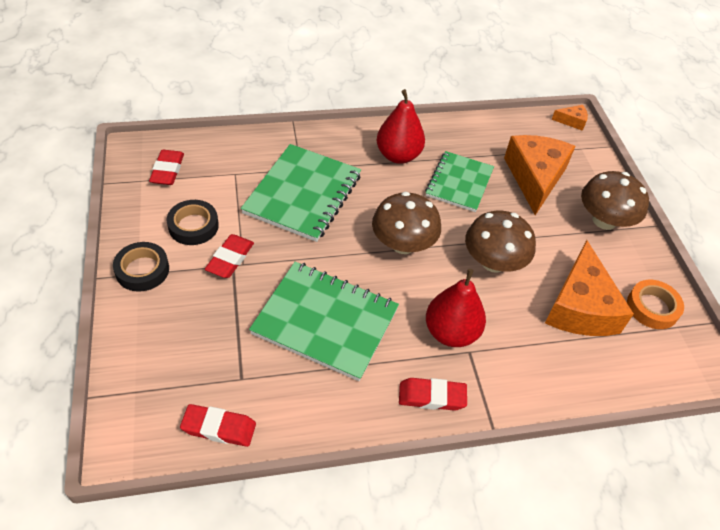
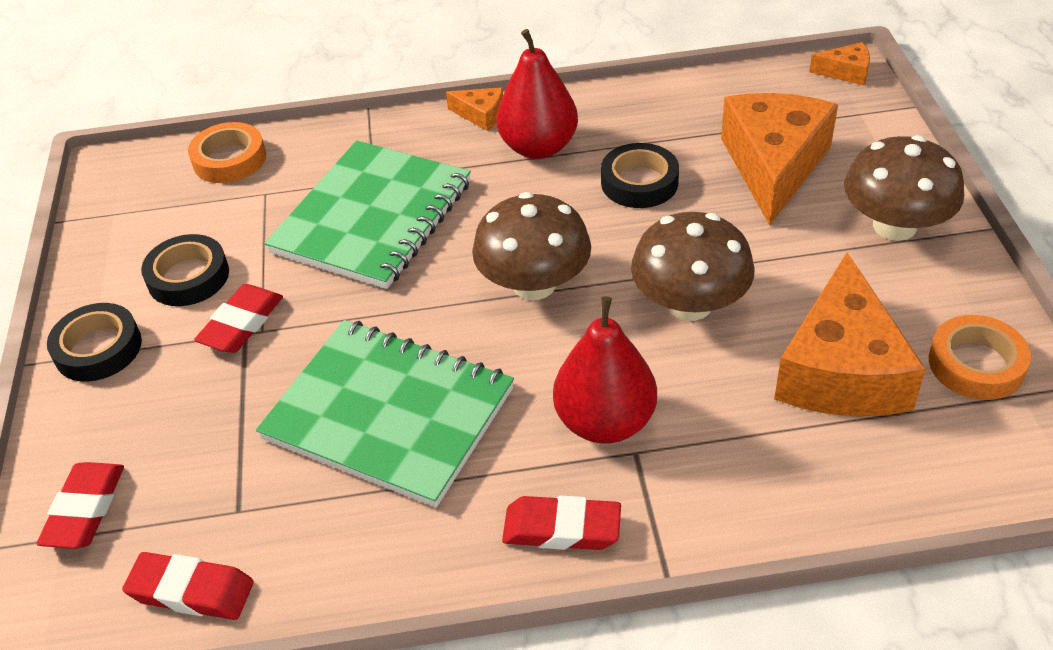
camera: 10 degrees right, 5 degrees down
red eraser [149,150,184,185] -> red eraser moved to [37,462,124,549]
green notebook [425,151,494,212] -> black tape [601,143,679,208]
none -> orange tape [188,122,266,183]
none -> orange cheese [446,87,503,131]

